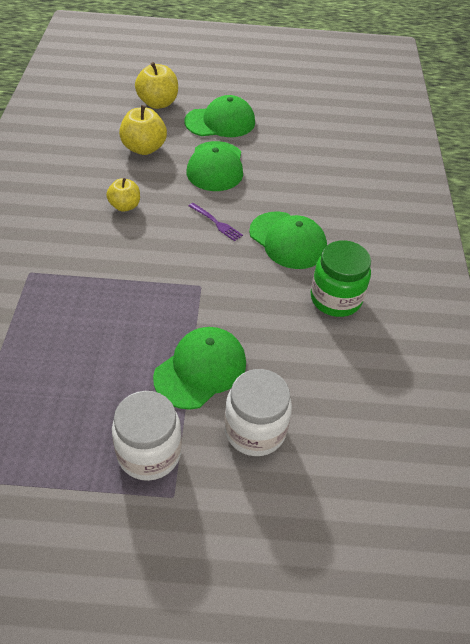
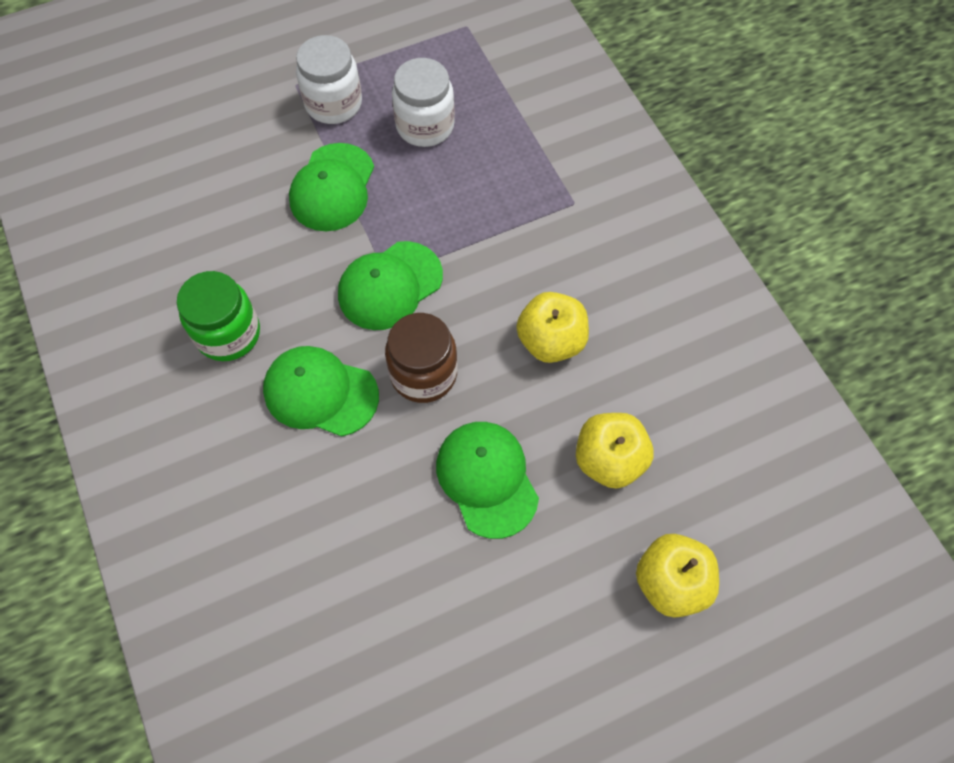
camera: 155 degrees right, 15 degrees up
yellow apple [106,178,140,212] -> yellow apple [516,292,589,363], size x1.52
green cap [185,95,255,137] -> green cap moved to [338,241,443,330]
purple fork [189,203,243,241] -> brown jar [385,313,457,403]
white jar [224,369,292,456] -> white jar moved to [392,58,455,147]

